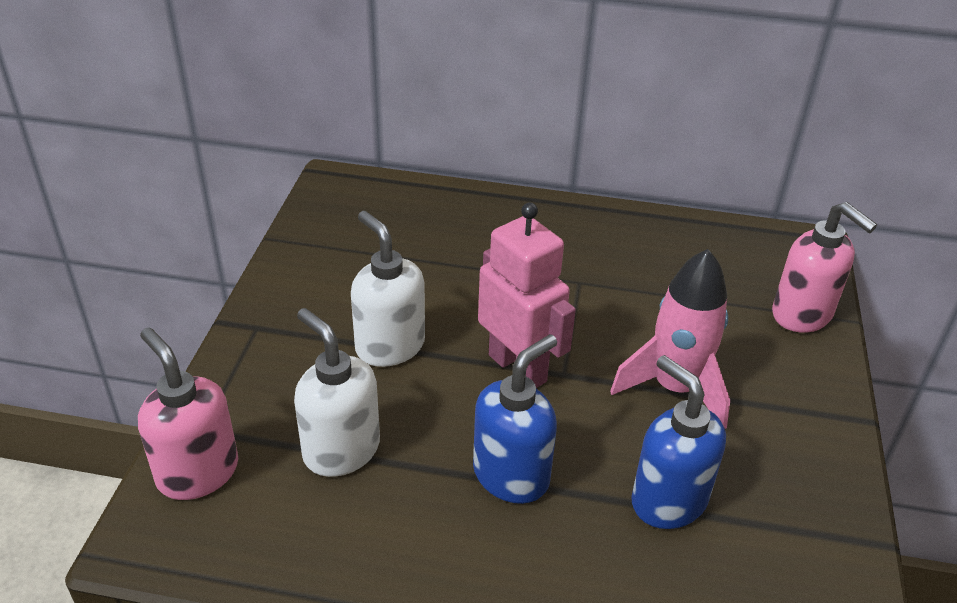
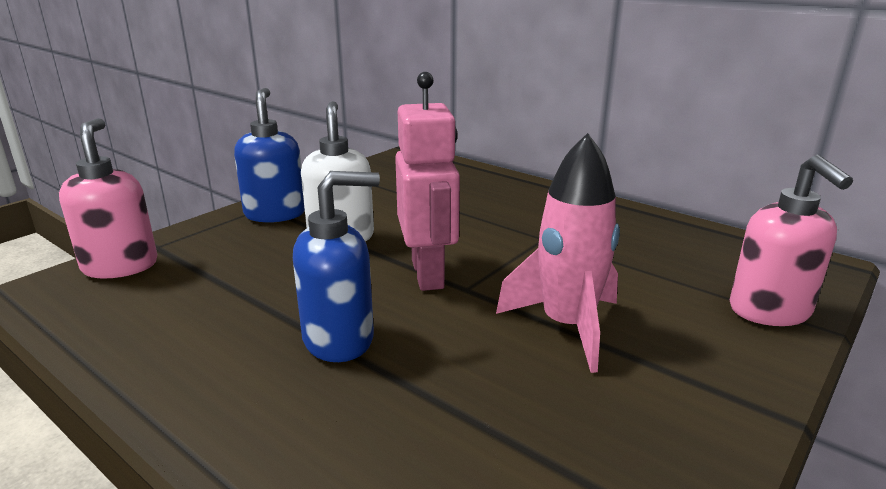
camera: 30 degrees right, 15 degrees down
white soap dispenser [294,308,380,477] -> none
blue soap dispenser [631,355,726,529] -> blue soap dispenser moved to [234,88,305,223]

